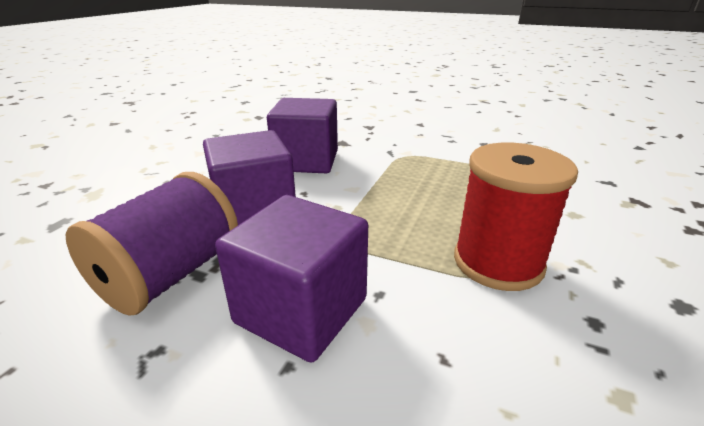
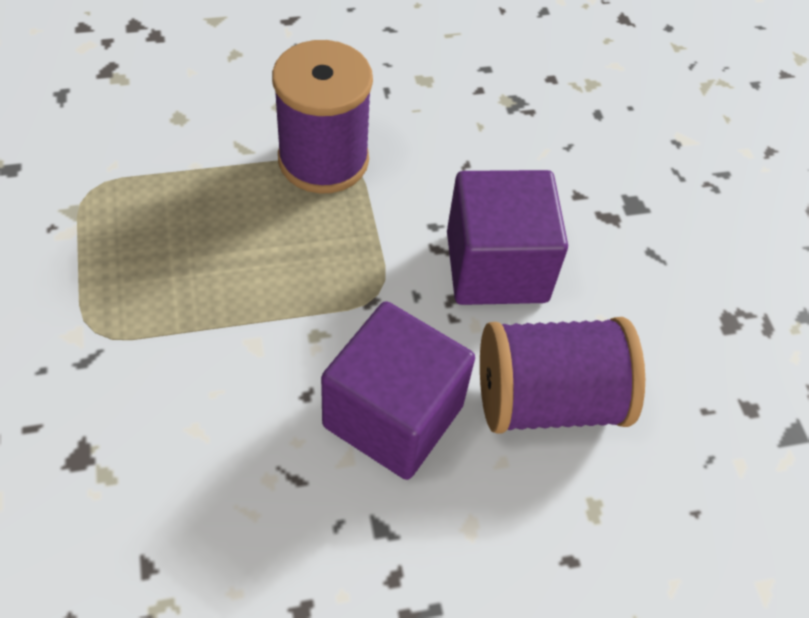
camera: 130 degrees left, 25 degrees up
purple cube [267,98,338,173] -> none
red spool [454,143,578,291] -> purple spool [272,40,373,193]

